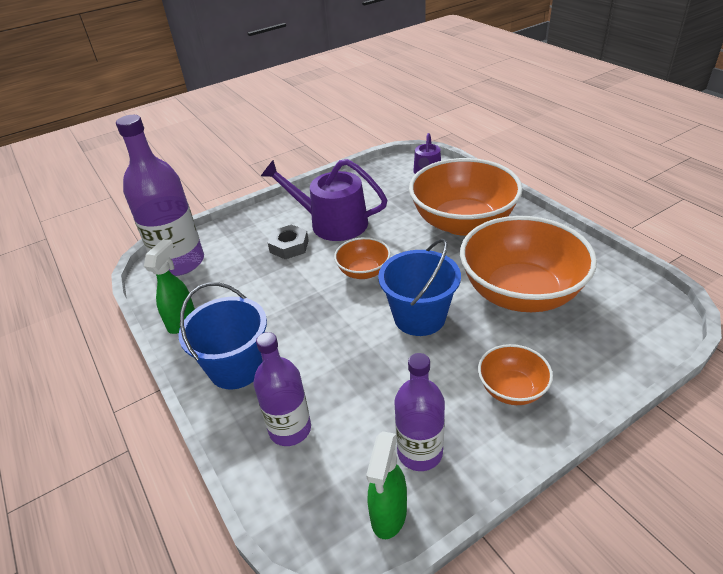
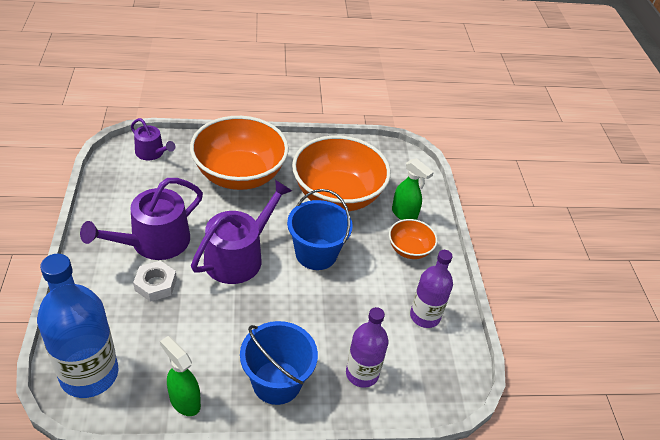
camera: 70 degrees left, 5 degrees up
purple bottle [116,115,204,276] -> blue bottle [37,254,118,398]
grey nut [268,224,309,259] -> white nut [133,261,177,302]
orange bowl [334,237,391,279] -> purple watering can [191,180,292,284]
green spray bottle [366,431,407,539] -> green spray bottle moved to [392,158,434,220]

